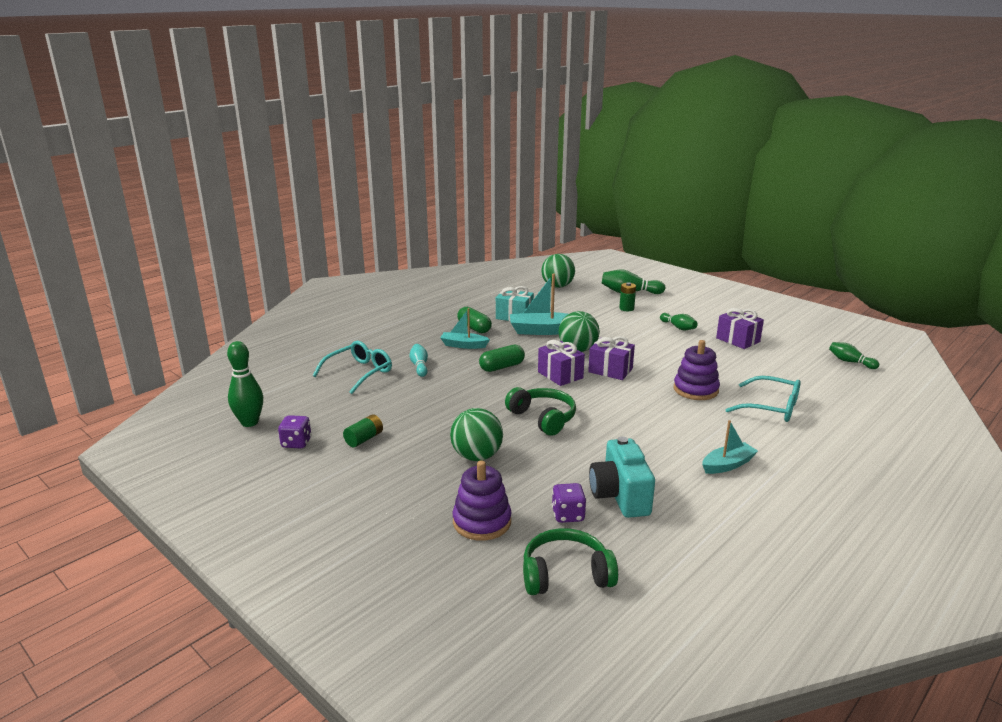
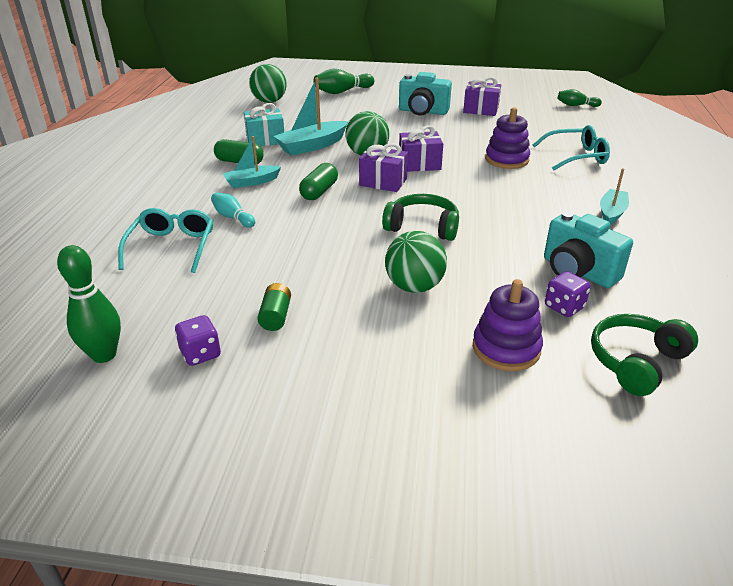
camera: 35 degrees left, 10 degrees up
green battery [619,282,636,311] -> none
green bowling pin [660,313,698,330] -> turquoise camera [399,72,452,115]

